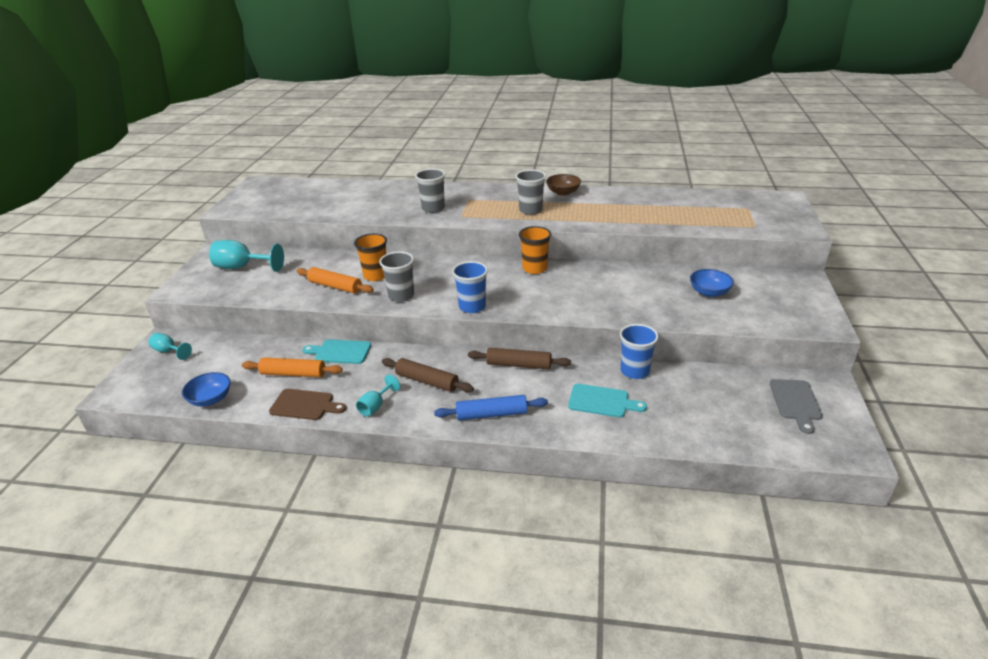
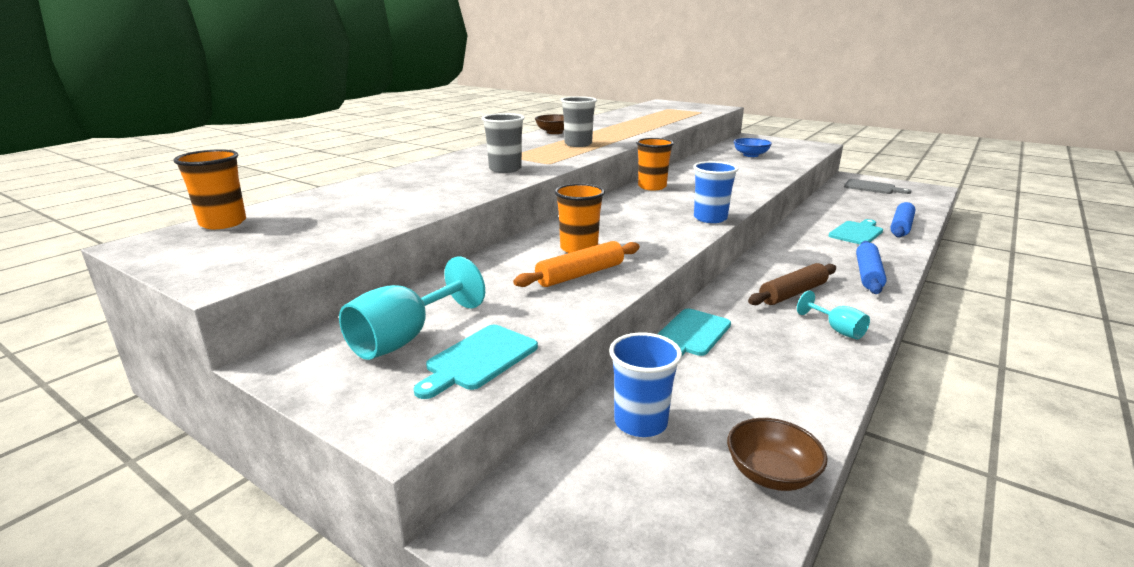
camera: 65 degrees left, 10 degrees down
turquoise goblet [149,333,192,360] -> none
blue bowl [182,372,231,406] -> brown bowl [727,418,828,491]
orange rolling pin [242,357,343,377] -> none
brown cutting board [269,389,346,420] -> none
grey cup [379,251,414,302] -> none
brown rolling pin [468,348,571,369] -> none
blue cup [620,324,659,379] -> blue cup moved to [609,333,682,437]
none -> orange cup [173,149,246,229]
none -> turquoise cutting board [414,325,538,399]
none -> blue rolling pin [890,202,915,237]

